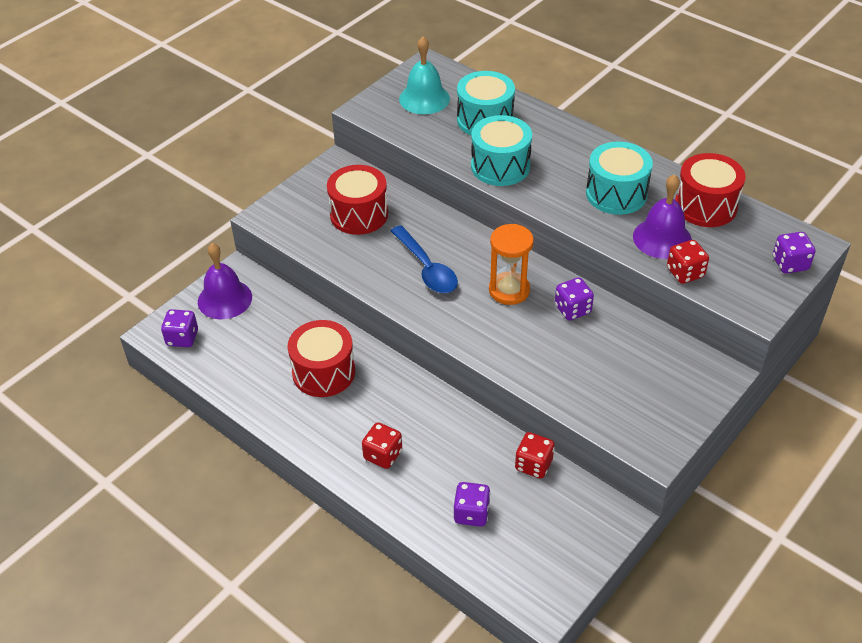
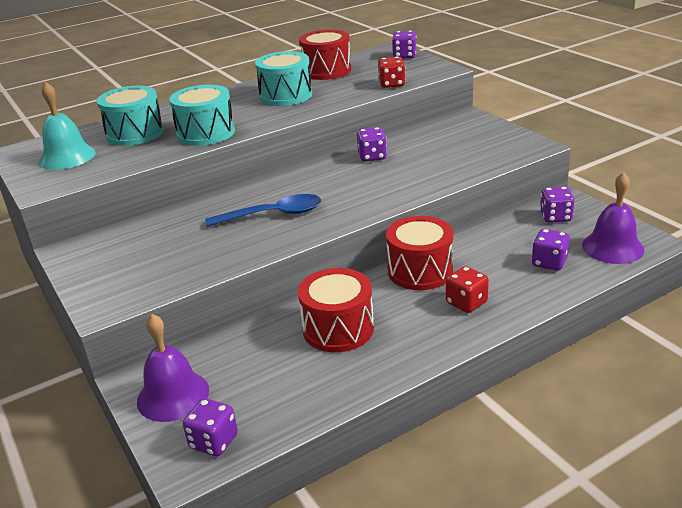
camera: 70 degrees left, 15 degrees down
red drum [327,165,388,235] -> red drum moved to [386,216,453,290]
orange hourglass [489,224,534,305] -> none
red dice [515,432,555,478] -> none
purple bell [633,174,692,259] -> purple bell moved to [582,172,644,264]
none -> purple dice [540,186,574,223]

